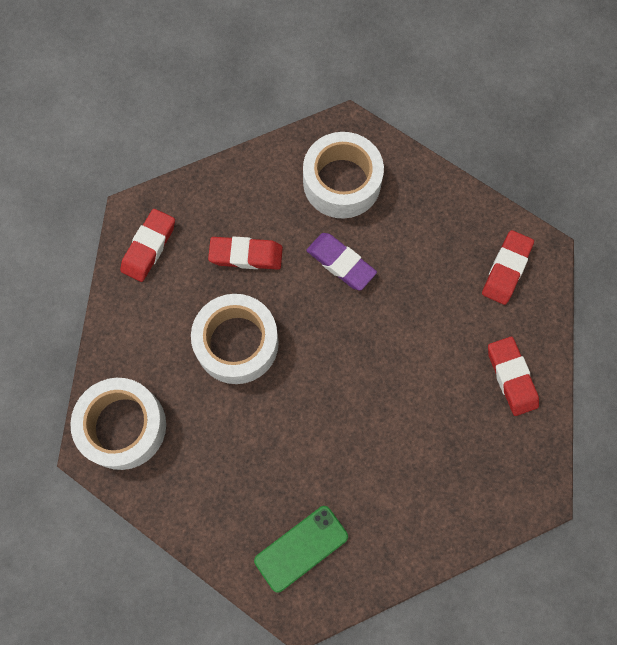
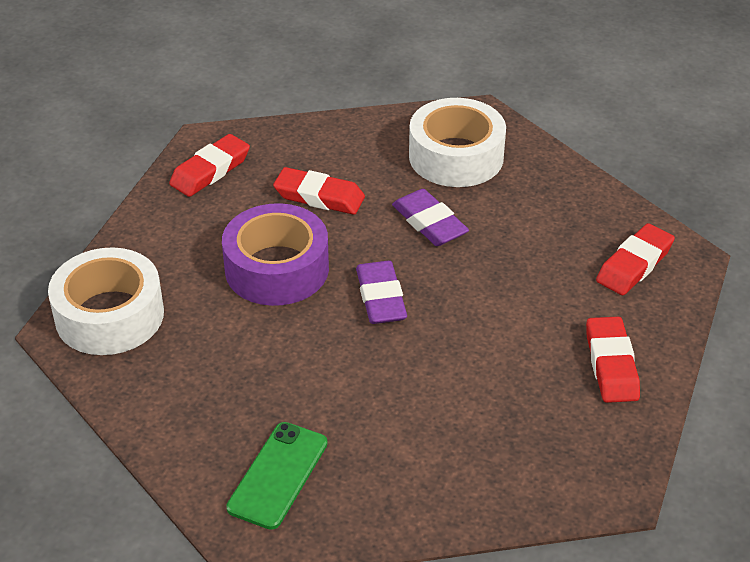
camera: 15 degrees right, 30 degrees down
white tape [191,294,279,384] -> purple tape [222,203,329,306]
green phone [254,506,348,593] -> green phone turned 45 degrees counterclockwise [226,422,328,530]
none -> purple eraser [356,261,407,324]

